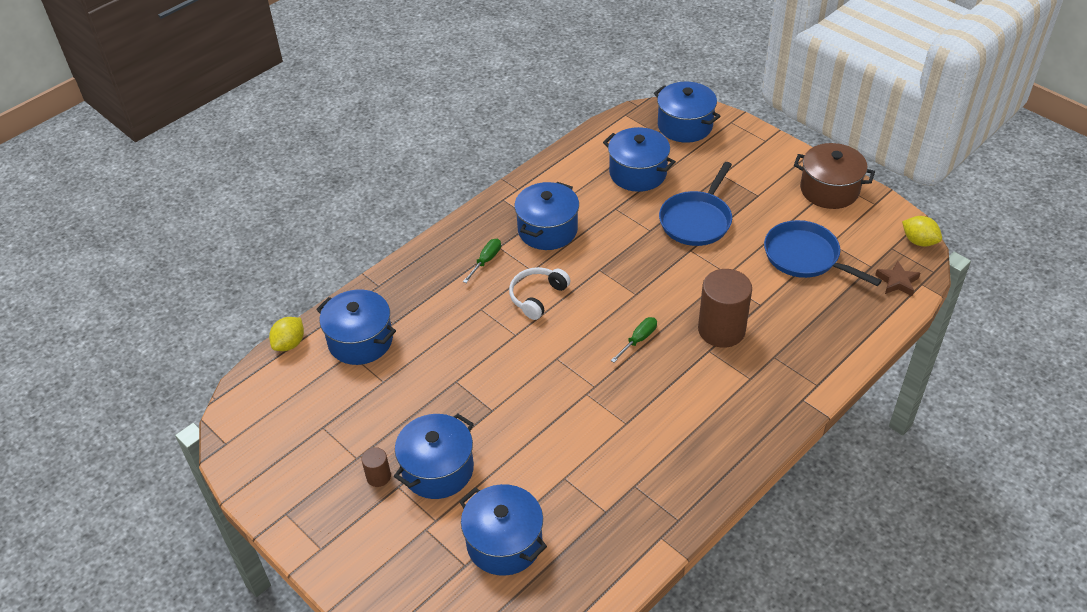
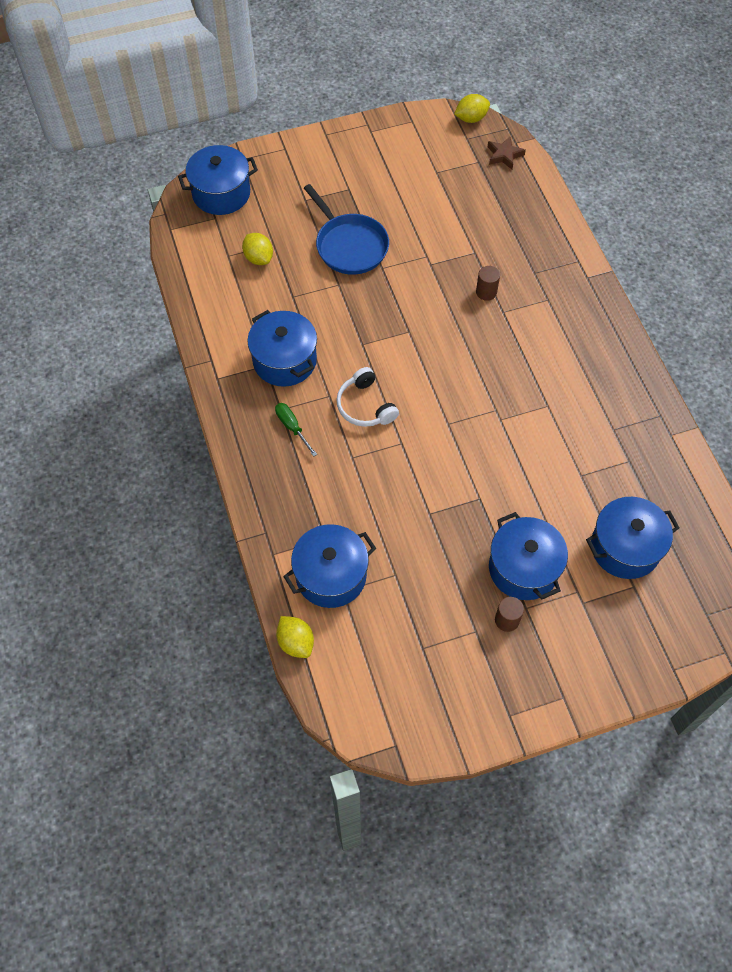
camera: 65 degrees left, 15 degrees up
blue pot [603,127,676,192] -> yellow lemon [242,233,273,265]
green screwdriver [611,317,657,363] -> none
brown cylinder [698,269,752,348] -> brown cylinder [476,266,500,301], size x0.48
blue pan [764,220,882,286] -> none
brown pot [794,143,875,209] -> none

